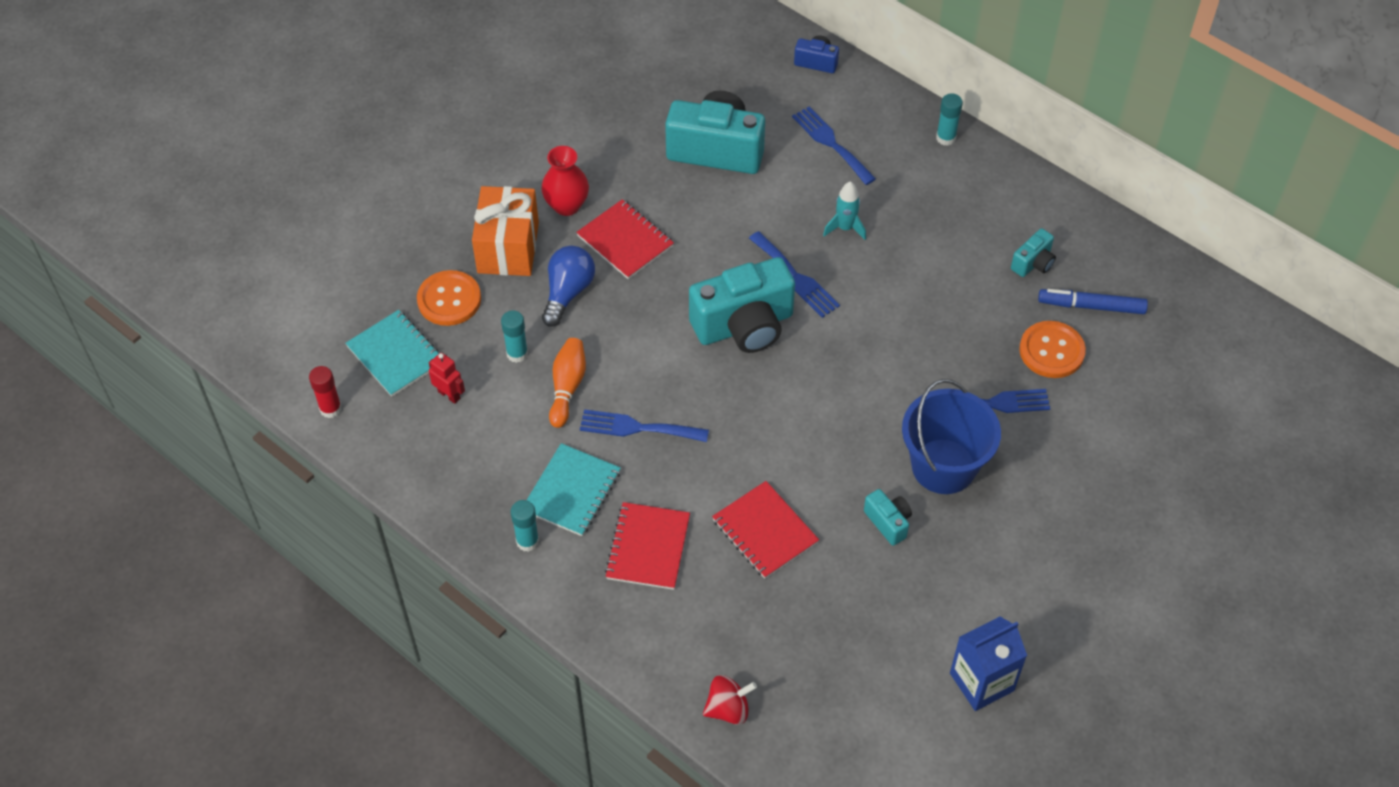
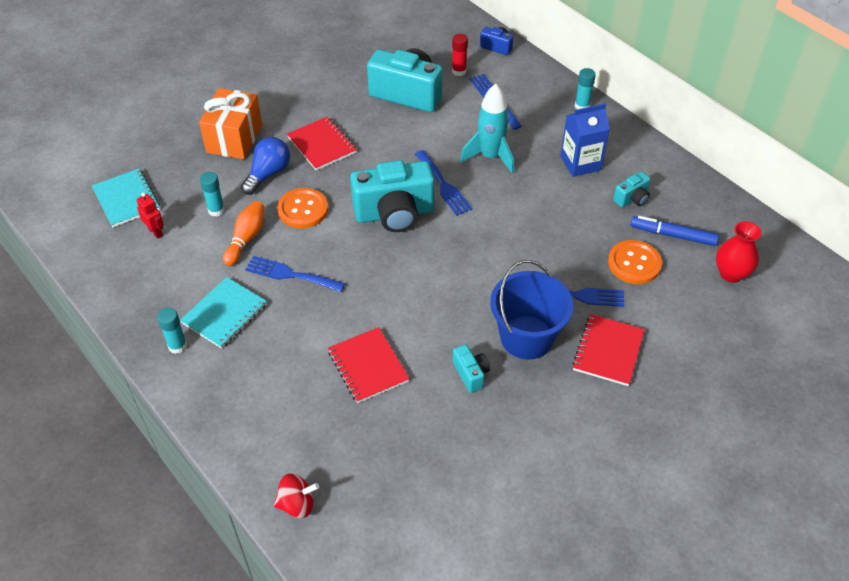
camera: 10 degrees right, 5 degrees down
red glue stick [309,366,342,418] -> red glue stick moved to [452,34,468,76]
orange button [417,270,481,326] -> orange button moved to [277,188,328,228]
red vase [542,146,589,216] -> red vase moved to [716,221,762,283]
red notebook [605,502,690,590] -> red notebook moved to [572,314,645,386]
turquoise rocket [823,181,866,240] -> turquoise rocket [460,84,514,173], size x1.66
blue carton [950,617,1027,711] -> blue carton moved to [560,103,610,177]

